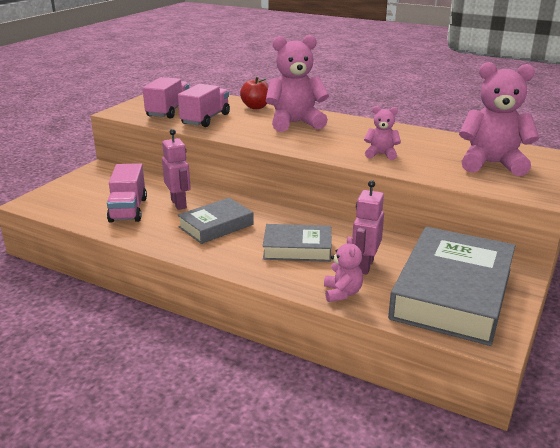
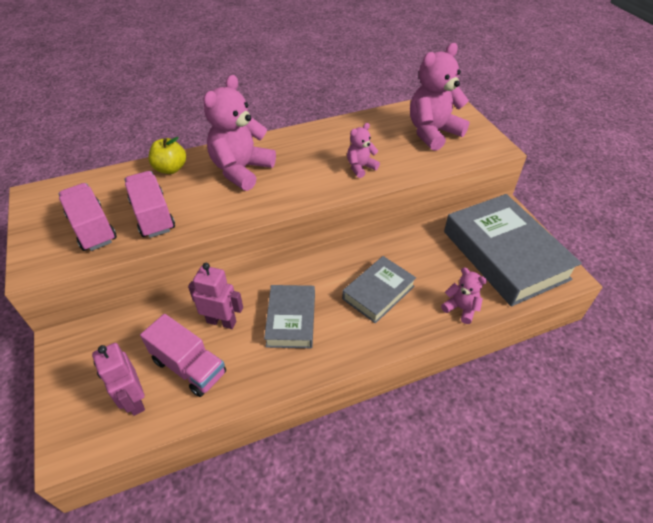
camera: 50 degrees left, 20 degrees up
red apple [240,77,269,109] -> yellow apple [148,137,186,174]
pink robot [352,180,384,275] -> pink robot moved to [92,343,145,416]

